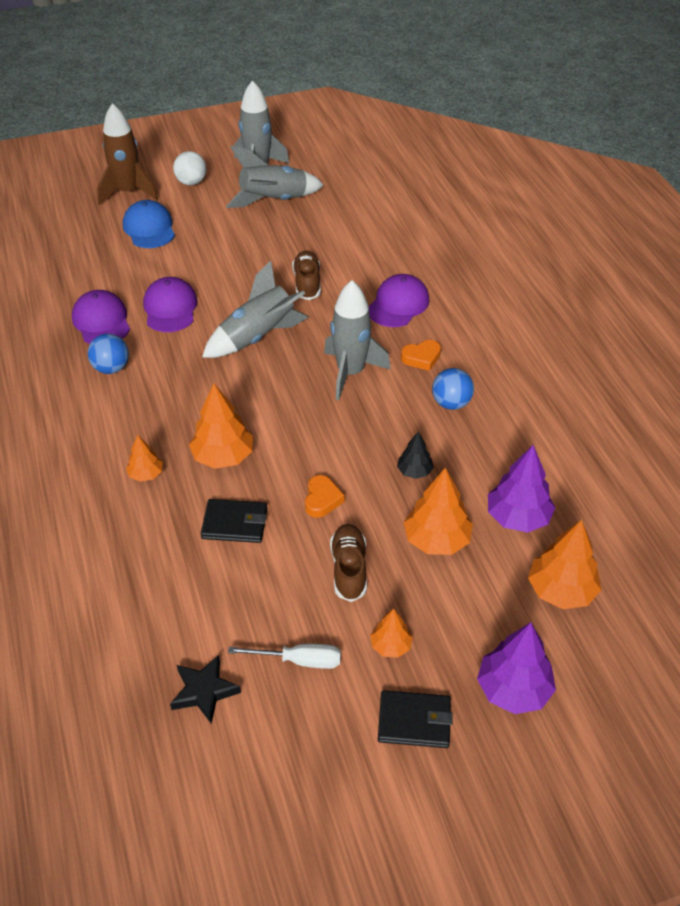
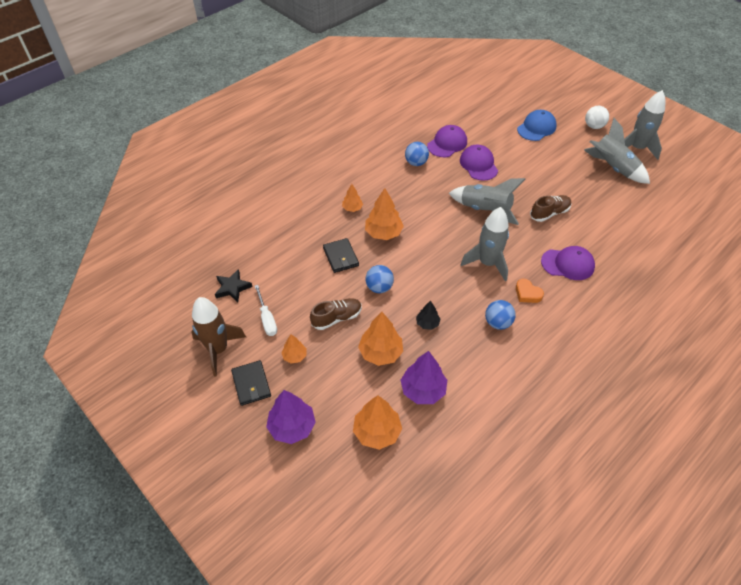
camera: 65 degrees right, 5 degrees up
brown rocket [97,103,158,205] -> brown rocket moved to [191,297,246,376]
purple cap [143,277,198,332] -> purple cap turned 75 degrees counterclockwise [460,145,498,181]
orange heart [305,475,345,518] -> blue ball [365,265,394,293]

